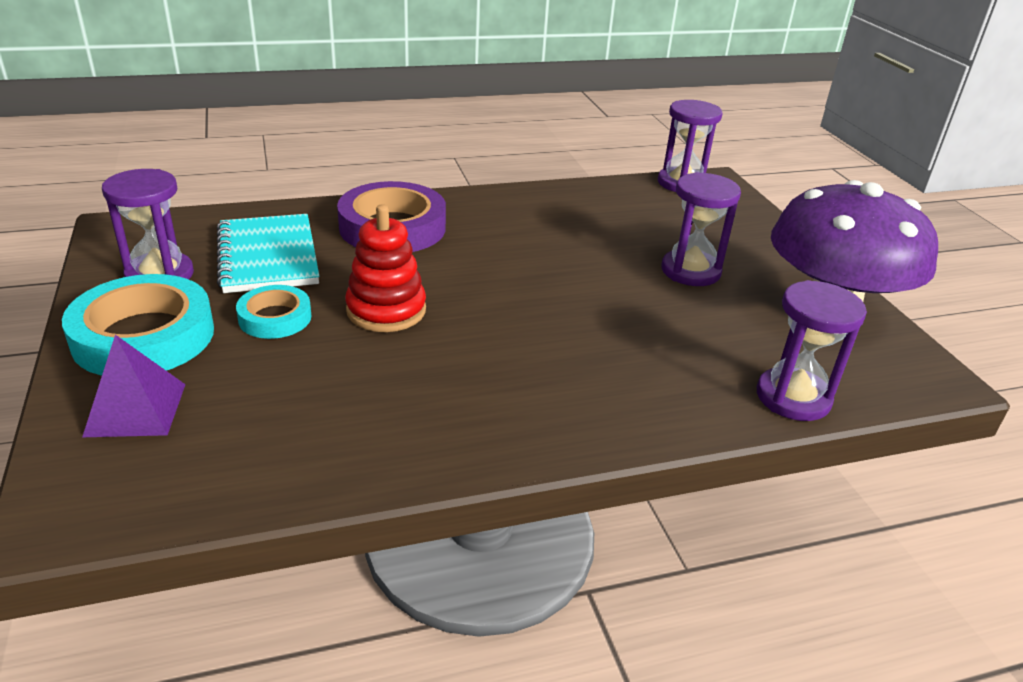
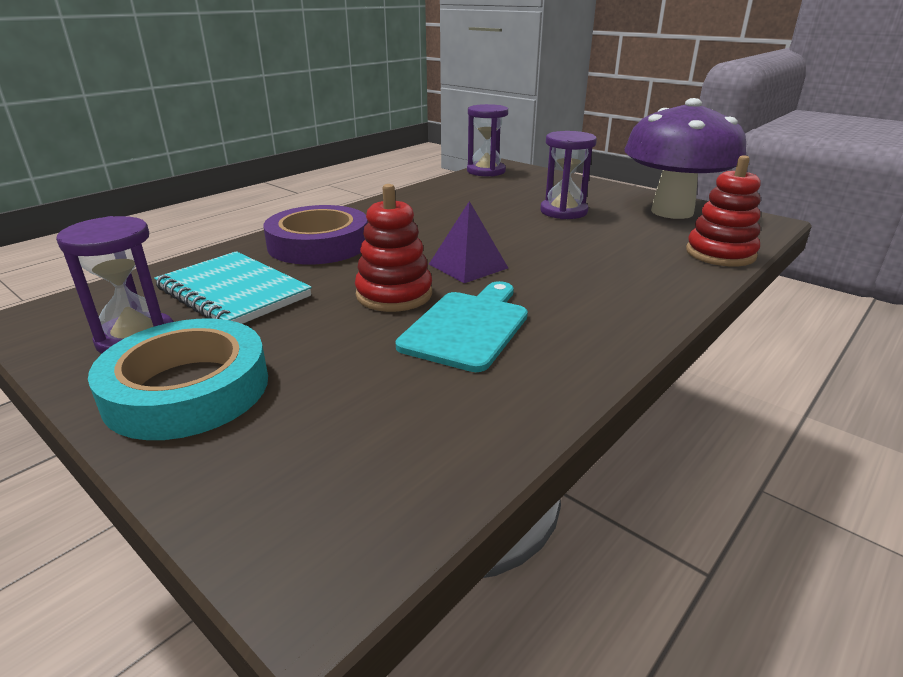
camera: 30 degrees left, 5 degrees down
purple pyramid [82,335,186,437] -> purple pyramid moved to [429,201,508,283]
turquoise tape [236,285,311,339] -> none
purple hourglass [757,280,867,421] -> red stacking toy [686,155,760,266]
none -> turquoise cutting board [395,281,528,372]

